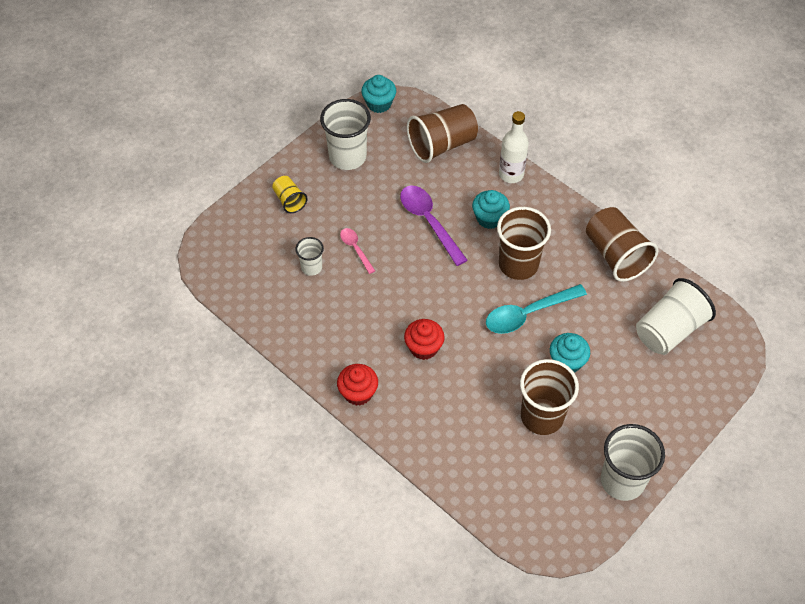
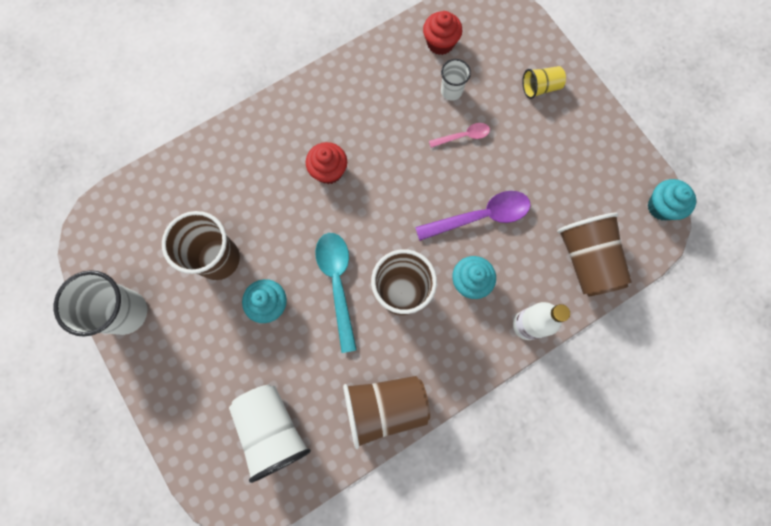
camera: 105 degrees right, 20 degrees up
white cup [320,99,371,170] -> none
red cupcake [337,364,378,406] -> red cupcake moved to [423,11,462,55]

